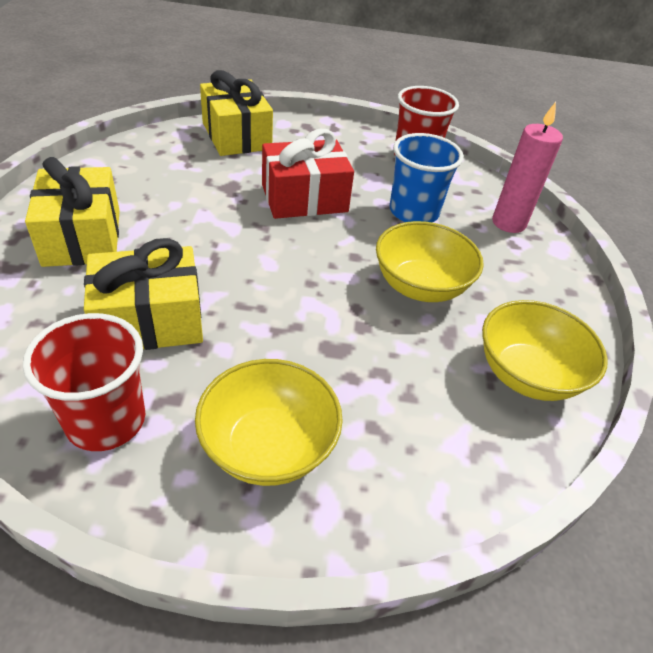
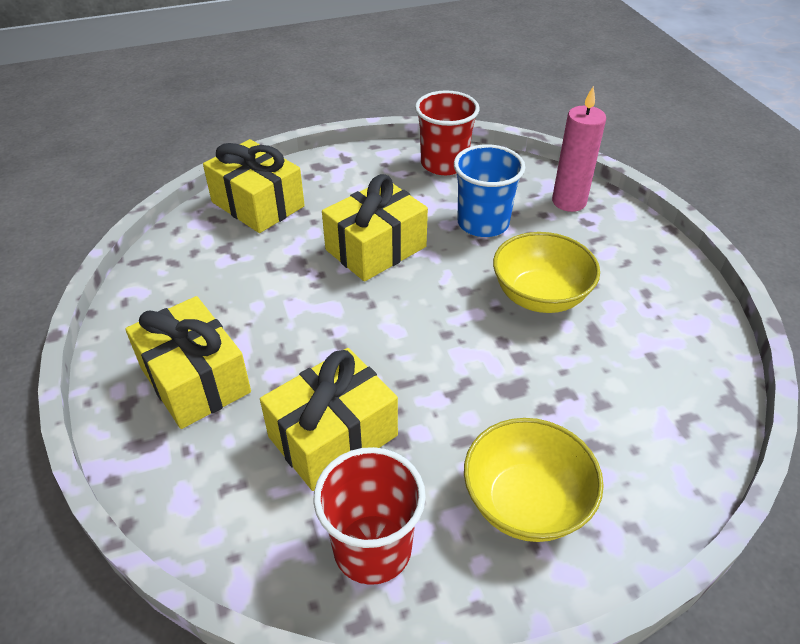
camera: 20 degrees left, 0 degrees up
red gift [262,129,354,219] -> yellow gift [322,174,428,282]
yellow bowl [482,300,608,401] -> none

